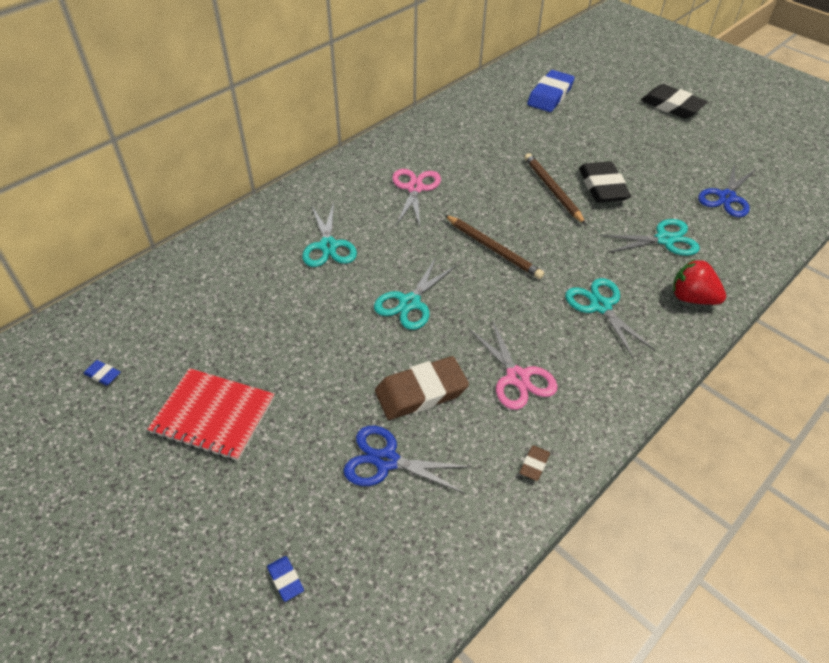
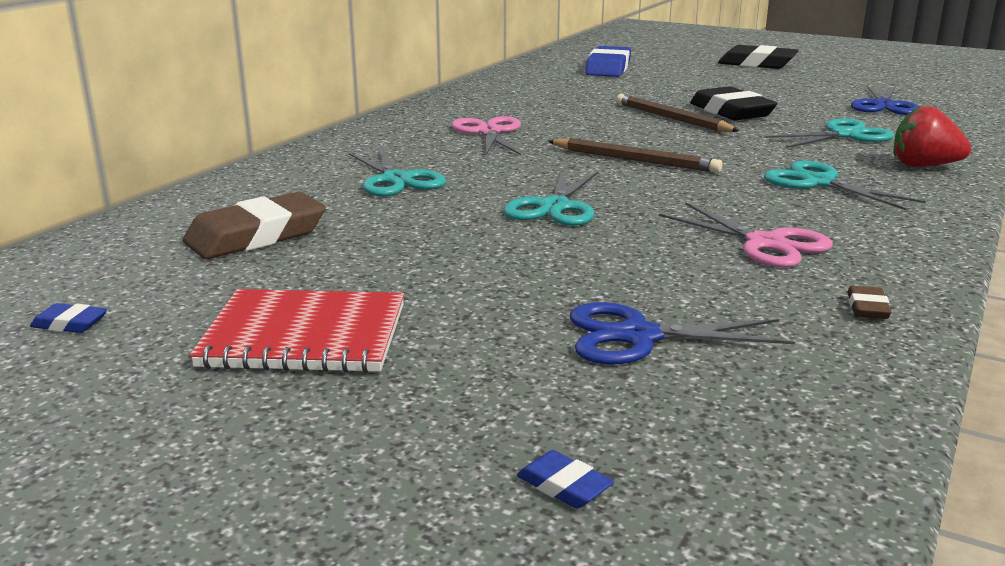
camera: 15 degrees left, 25 degrees down
brown eraser [375,356,469,420] -> brown eraser moved to [183,192,325,259]

